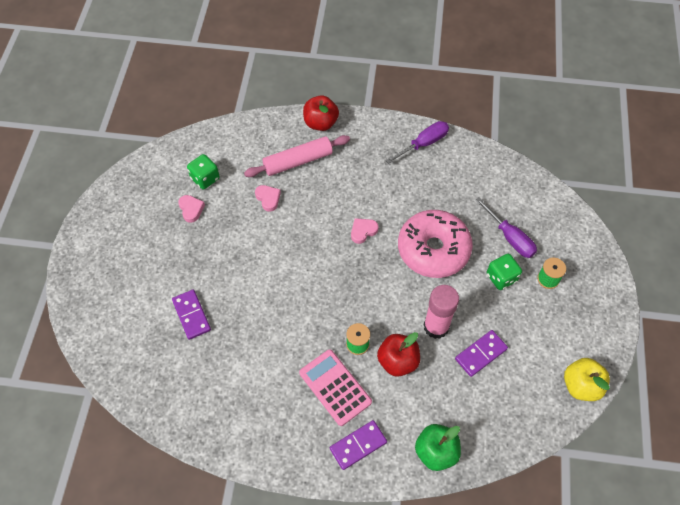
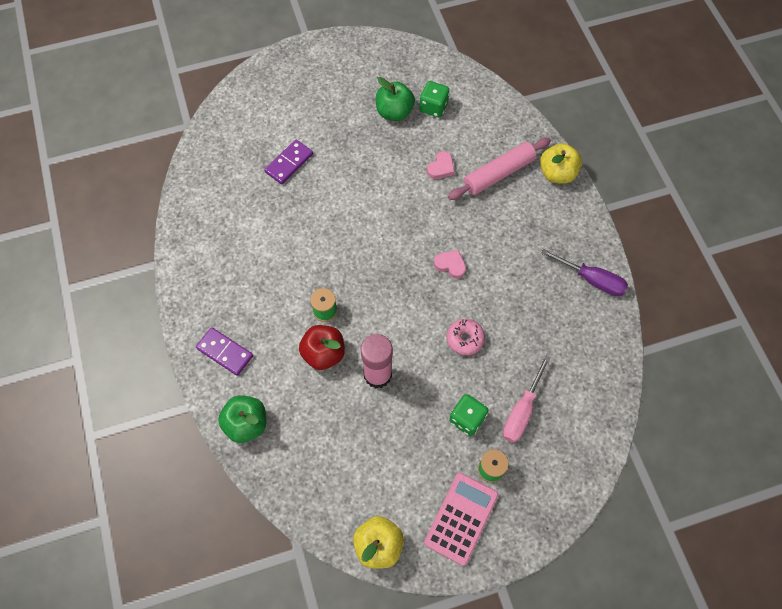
camera: 65 degrees right, 5 degrees up
pink heart [178,195,205,223] -> green apple [376,77,415,121]
pink rolling pin [244,135,350,177] -> pink rolling pin turned 75 degrees counterclockwise [448,137,551,200]
pink calculator [299,349,372,426] -> pink calculator moved to [424,473,498,566]
red apple [303,95,339,131] -> yellow apple [540,143,582,184]
pink donut [398,210,473,278] -> pink donut [447,319,485,355], size x0.46
purple domino [455,330,508,377] -> none
purple screwdriver [475,198,537,258] -> pink screwdriver [503,355,551,443]

